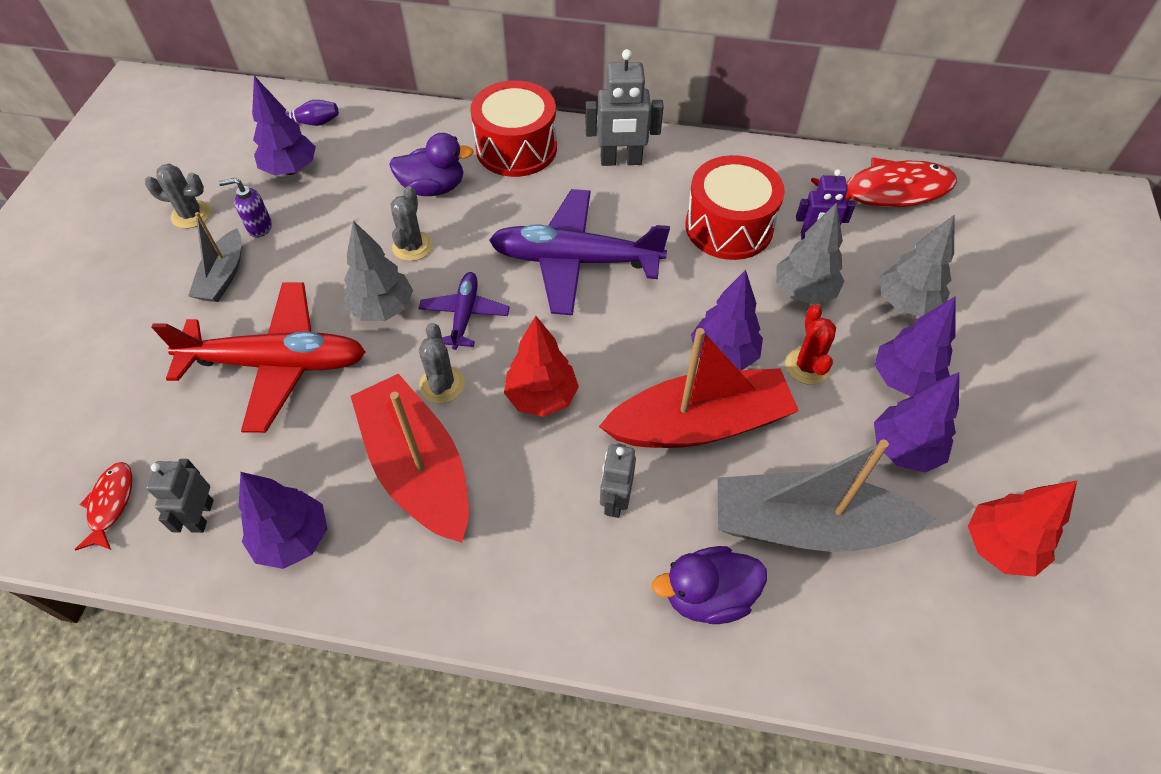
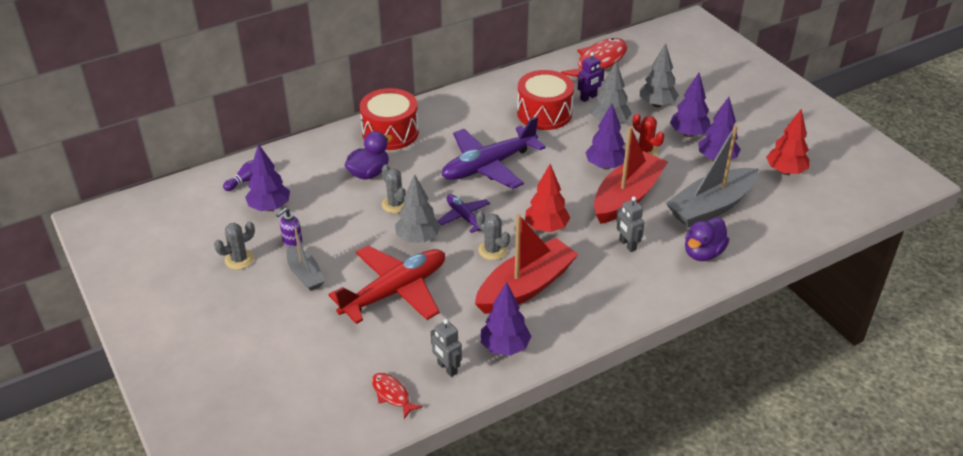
camera: 40 degrees left, 15 degrees down
red boat [351,374,469,543] -> red boat turned 120 degrees clockwise [475,214,578,314]
grey robot [585,49,664,166] -> none

